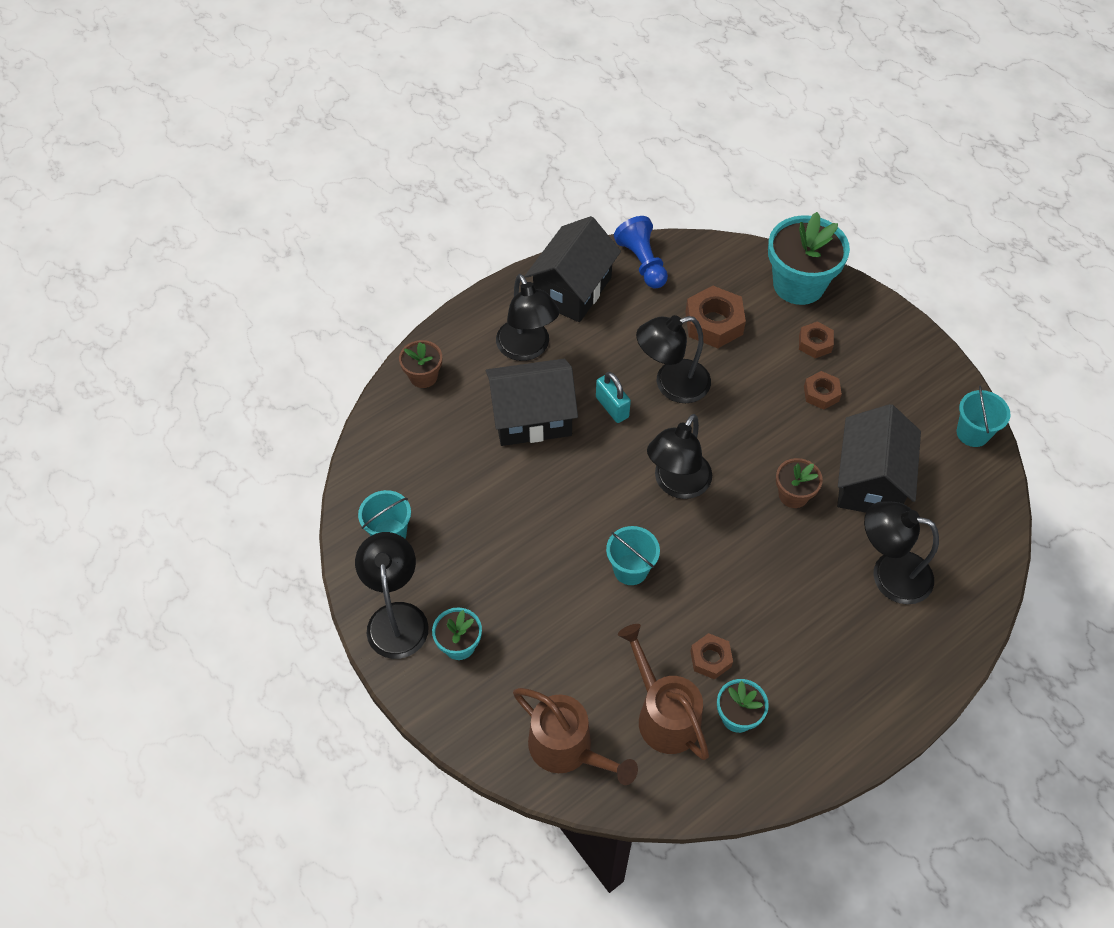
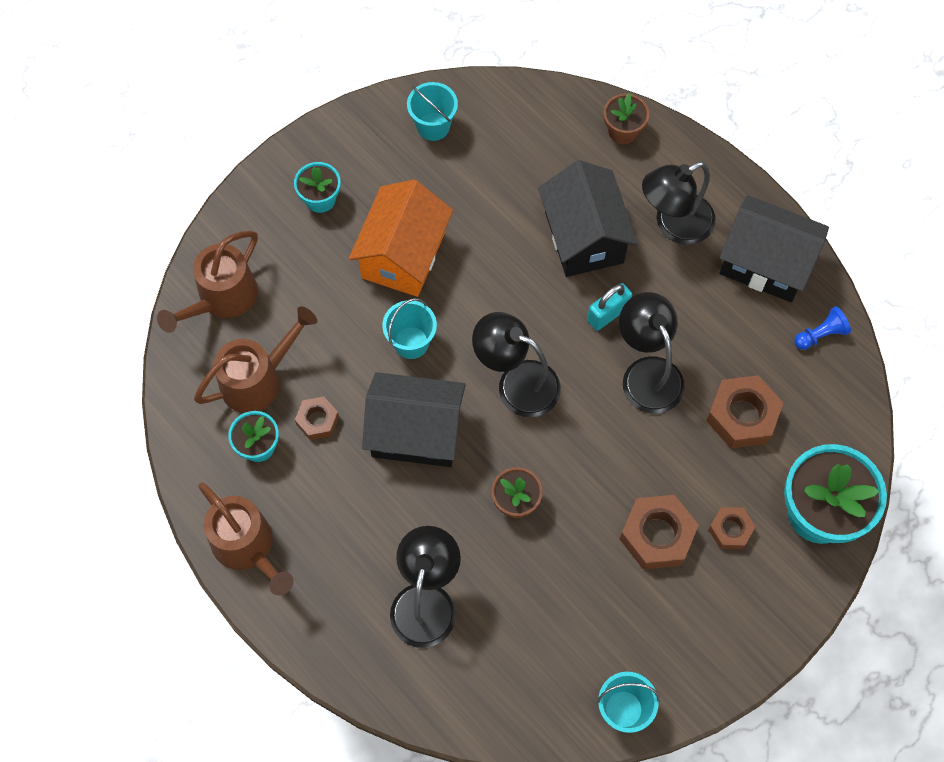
camera: 85 degrees right, 10 degrees up
black lamp [355,532,429,659] -> none
blue pawn [614,216,668,288] -> blue pawn [794,306,851,350], size x0.63
brown nut [804,371,842,410] -> brown nut [620,495,699,570], size x1.71
black house [837,404,921,513] -> black house moved to [362,372,466,467]
none -> brown watering can [198,482,294,596]
none -> orange house [349,180,453,297]

